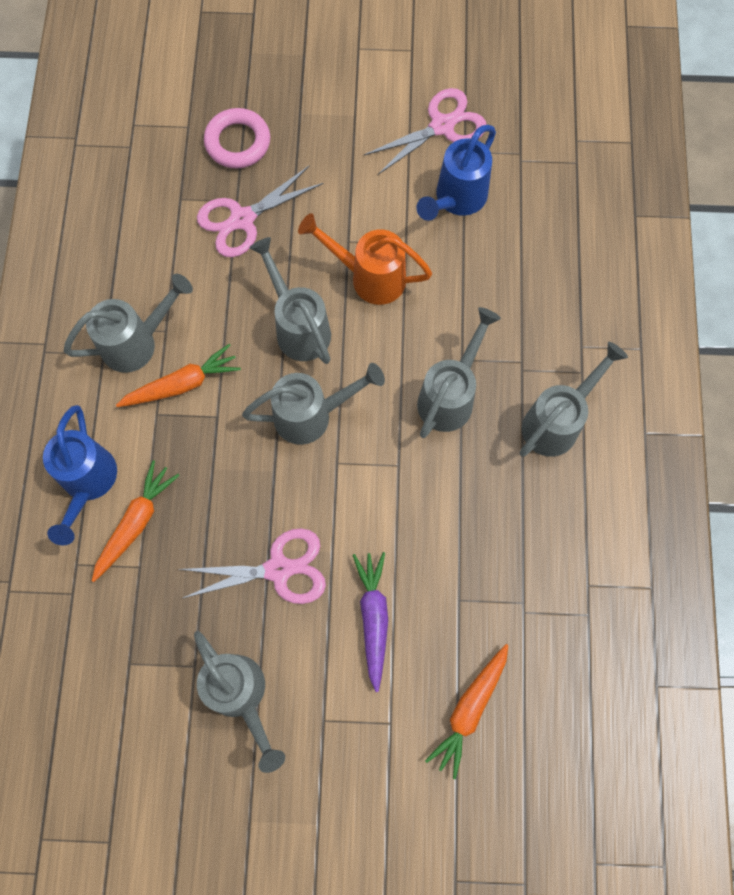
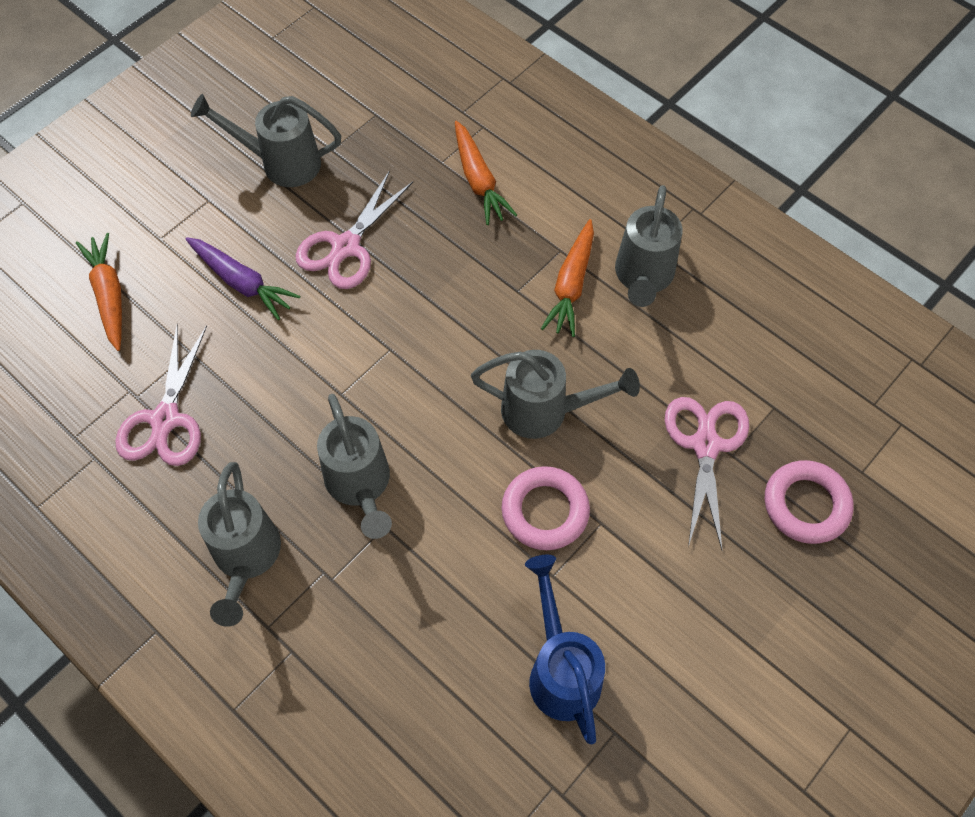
camera: 130 degrees right, 10 degrees down
blue watering can [43,405,117,546] -> none
grey watering can [242,363,385,445] -> none
orange watering can [298,213,432,305] -> pink ring [502,466,590,550]
pink scissors [363,88,486,175] -> pink scissors moved to [115,324,207,466]

